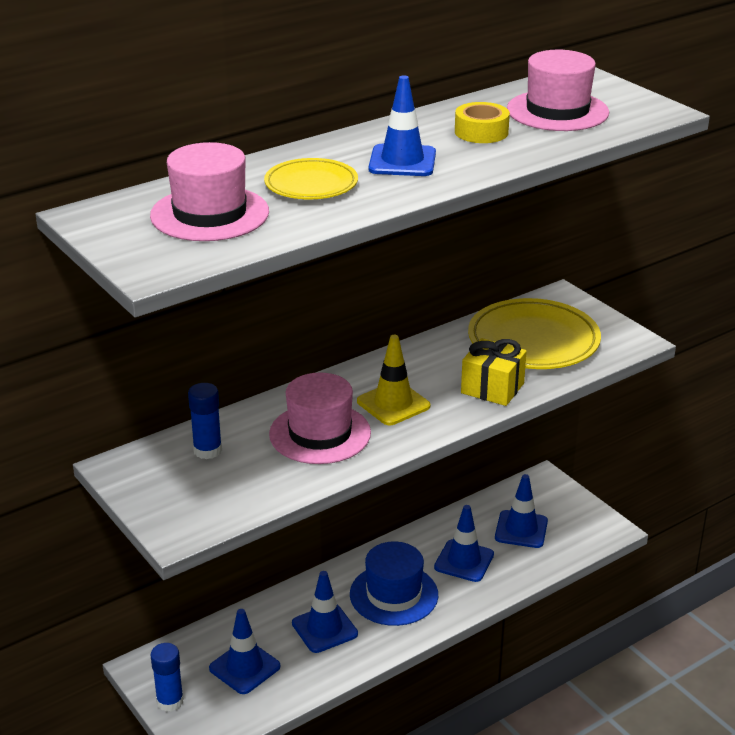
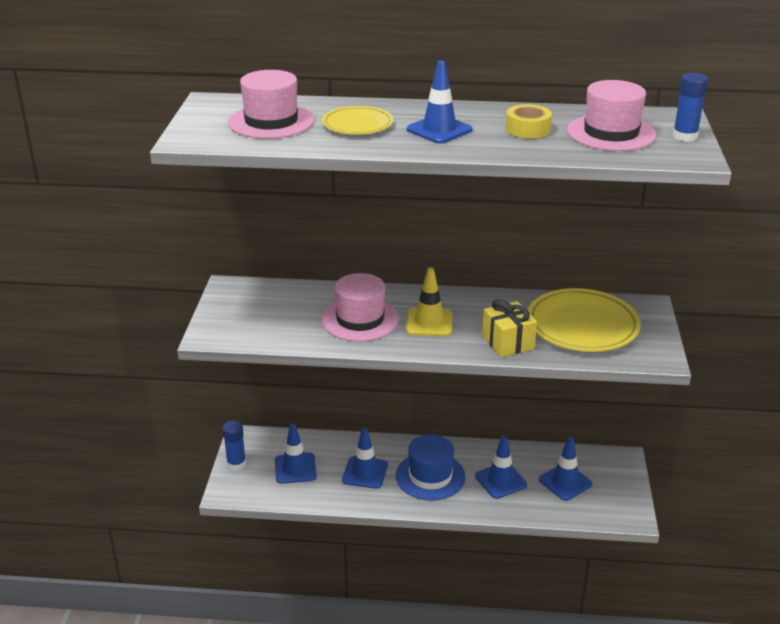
camera: 40 degrees right, 0 degrees up
blue glue stick [188,383,222,459] -> blue glue stick moved to [673,73,708,142]

